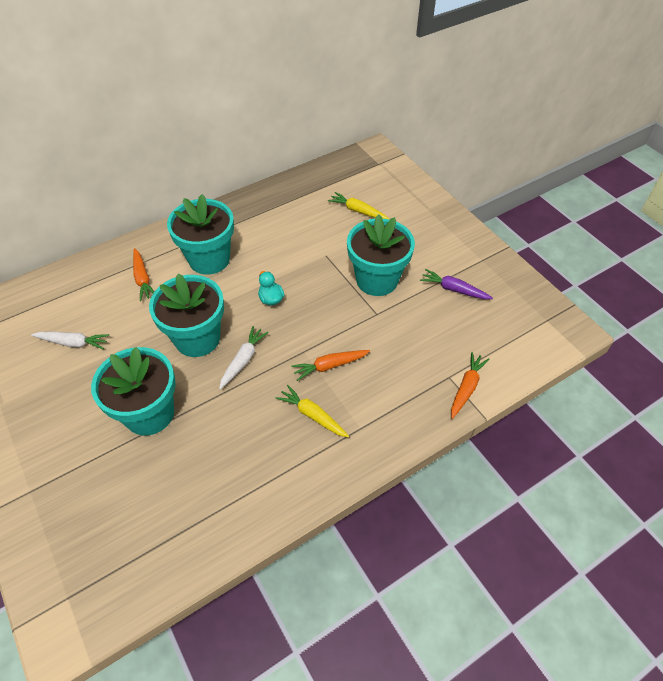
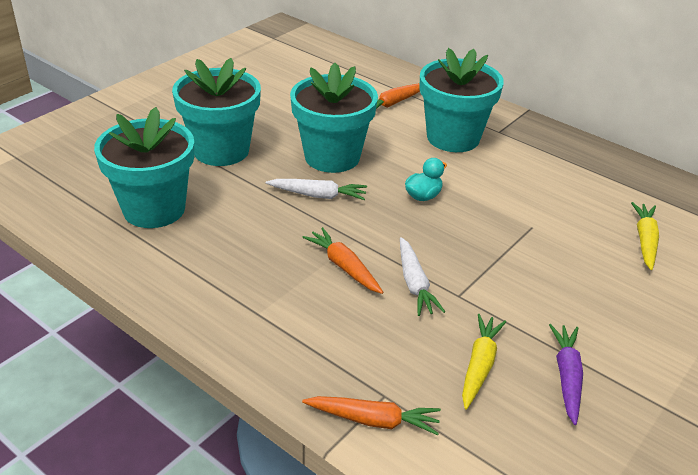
camera: 70 degrees right, 15 degrees down
white carrot [31,332,110,350] -> white carrot moved to [400,237,445,316]
yellow carrot [276,385,349,438] -> yellow carrot moved to [462,314,506,410]
turquoise flower pot [347,214,415,296] -> turquoise flower pot moved to [94,107,194,228]

